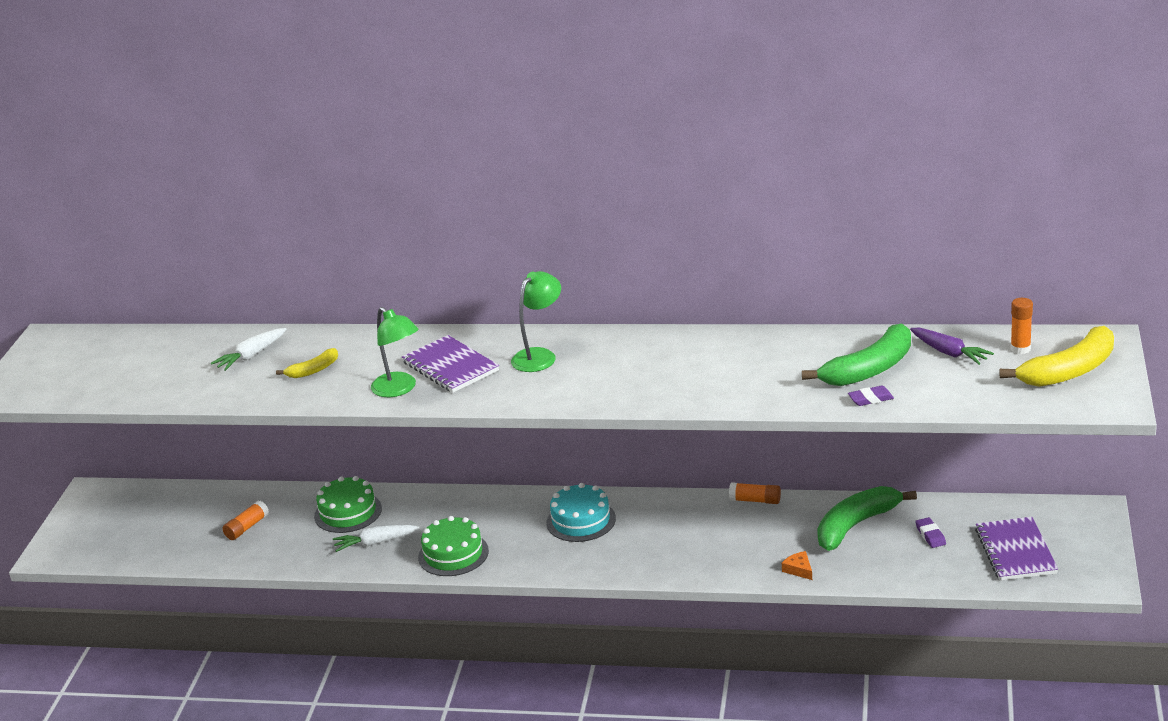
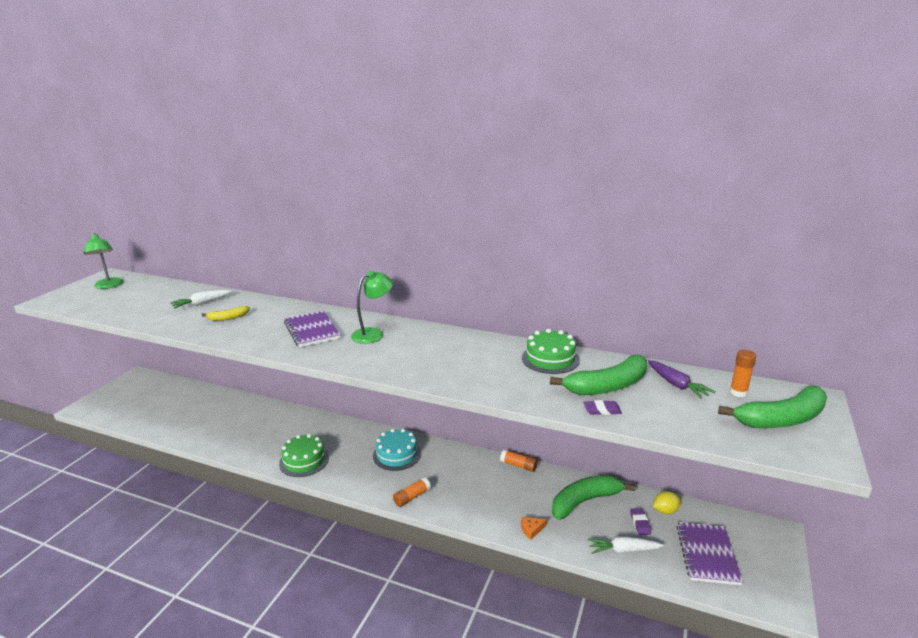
camera: 10 degrees right, 5 degrees down
orange glue stick [223,501,269,540] -> orange glue stick moved to [393,477,431,507]
green cake [314,476,382,533] -> green cake moved to [522,329,580,374]
white carrot [333,525,419,552] -> white carrot moved to [588,537,664,554]
green lamp [371,307,419,397] -> green lamp moved to [84,233,124,289]
orange cheese [782,551,812,580] -> orange cheese turned 90 degrees counterclockwise [521,517,547,539]
yellow banana [999,326,1114,387] -> green banana [718,386,827,428]
none -> yellow lemon [653,491,681,514]

